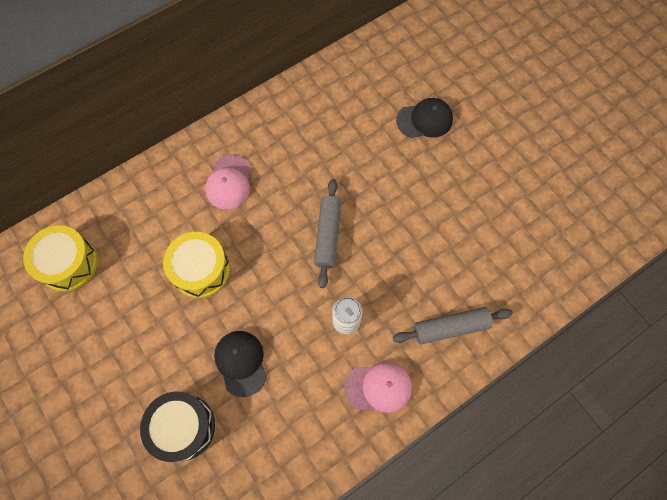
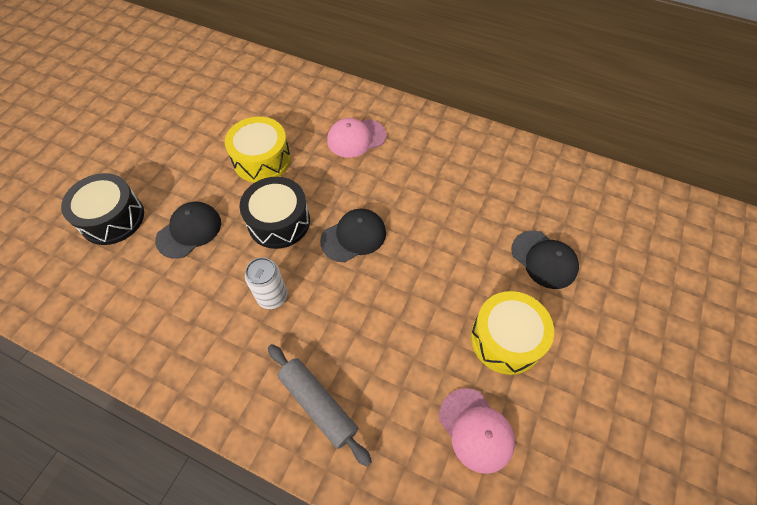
camera: 60 degrees right, 10 degrees down
yellow drum [23,225,98,292] -> yellow drum moved to [471,291,554,375]
grey rolling pin [314,179,341,288] -> black cap [320,209,386,262]
pink cap [345,362,412,413] -> pink cap moved to [439,388,515,474]
none -> black drum [239,177,310,249]

